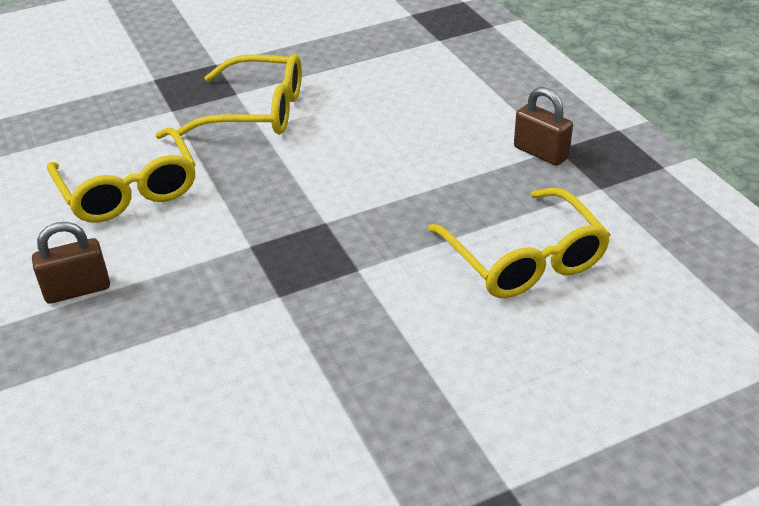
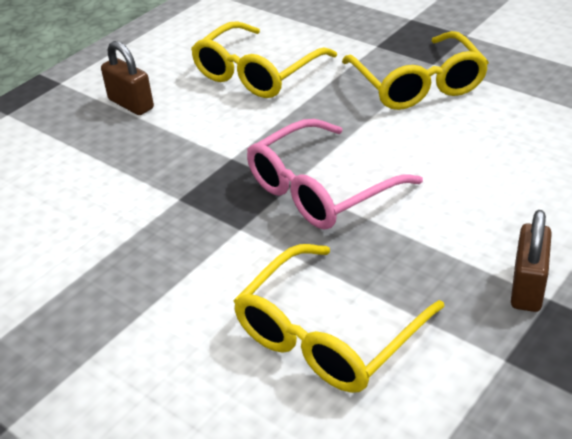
camera: 65 degrees right, 0 degrees up
none -> pink glasses [247,119,423,230]

